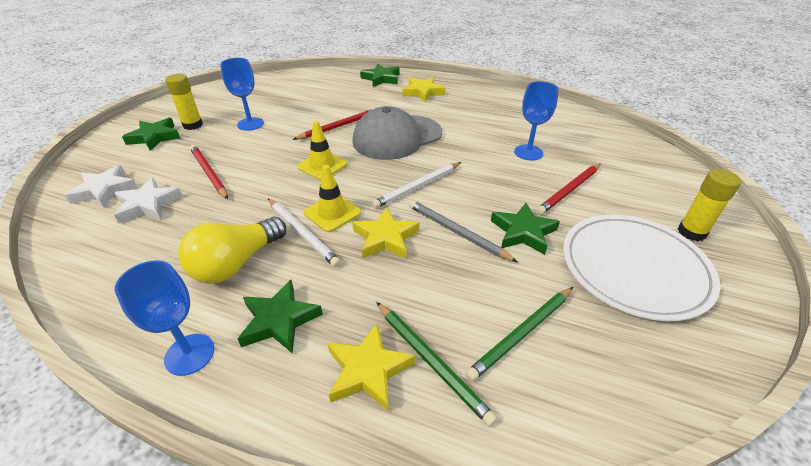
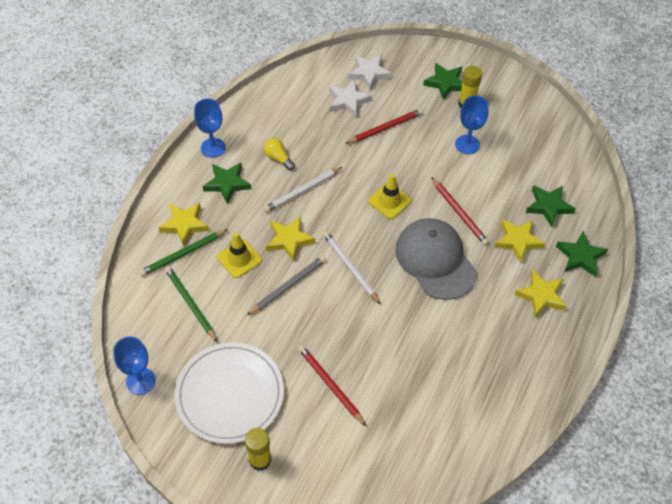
camera: 95 degrees right, 15 degrees up
yellow light bulb [178,217,286,284] -> yellow light bulb [264,138,295,170], size x0.55
yellow traffic cone [304,165,361,232] -> yellow traffic cone moved to [217,232,262,278]
green star [491,203,560,255] -> green star moved to [526,185,576,227]
blue goblet [514,81,559,161] -> blue goblet moved to [113,336,156,395]
none -> yellow star [494,219,545,263]

